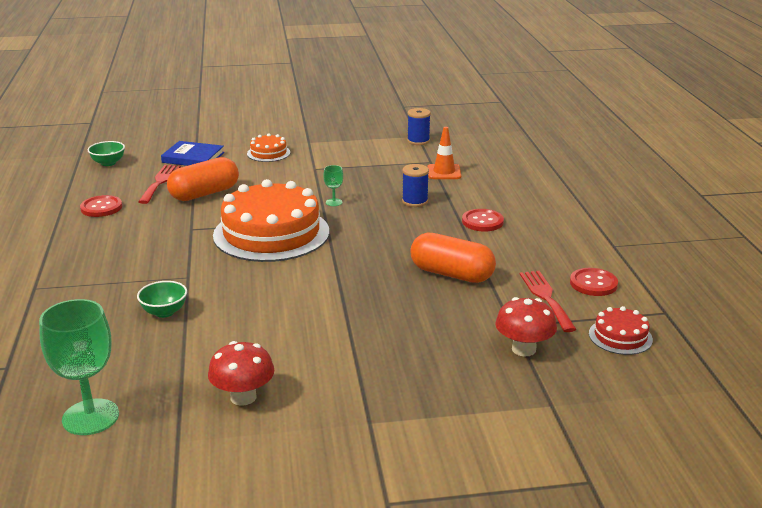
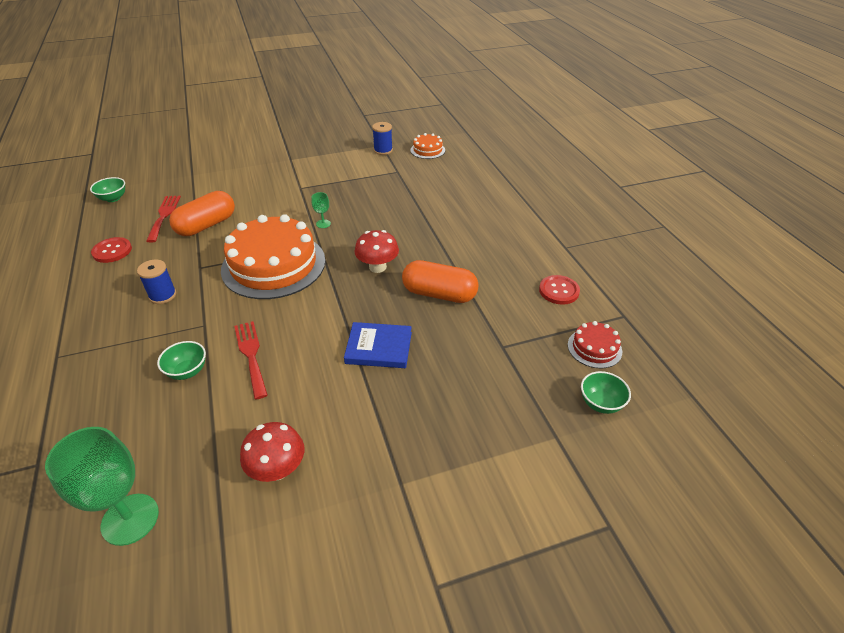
camera: 10 degrees left, 15 degrees up
blue book [161,141,224,166] -> blue book moved to [344,322,412,368]
orange cake [247,133,290,162] -> orange cake moved to [410,133,445,159]
blue spool [402,164,429,207] -> blue spool moved to [137,260,176,304]
orange traffic cone [428,127,461,179] -> none
red button [462,209,504,231] -> none
red mushroom [495,297,557,357] -> red mushroom moved to [354,230,399,273]
red fork [520,271,577,332] -> red fork moved to [234,321,268,399]
none -> green bowl [581,371,631,414]

